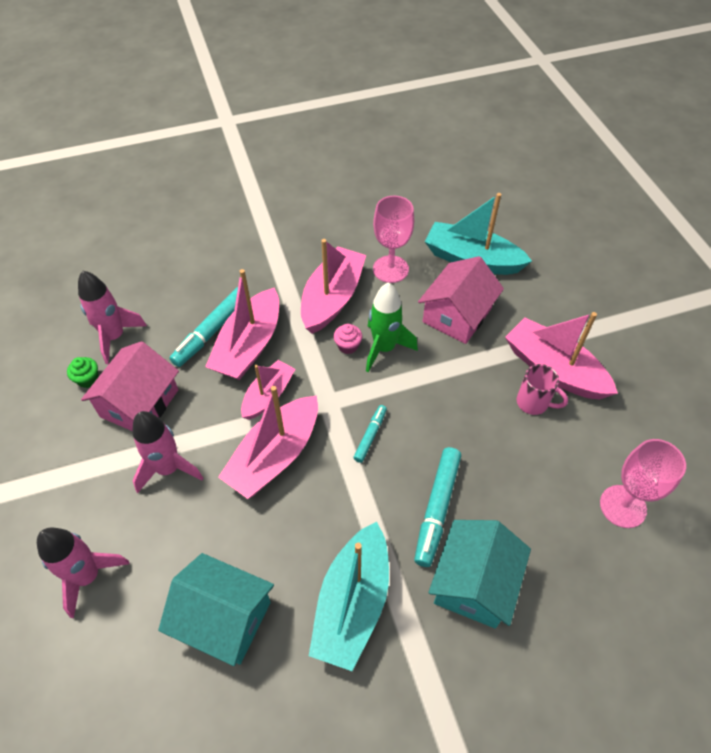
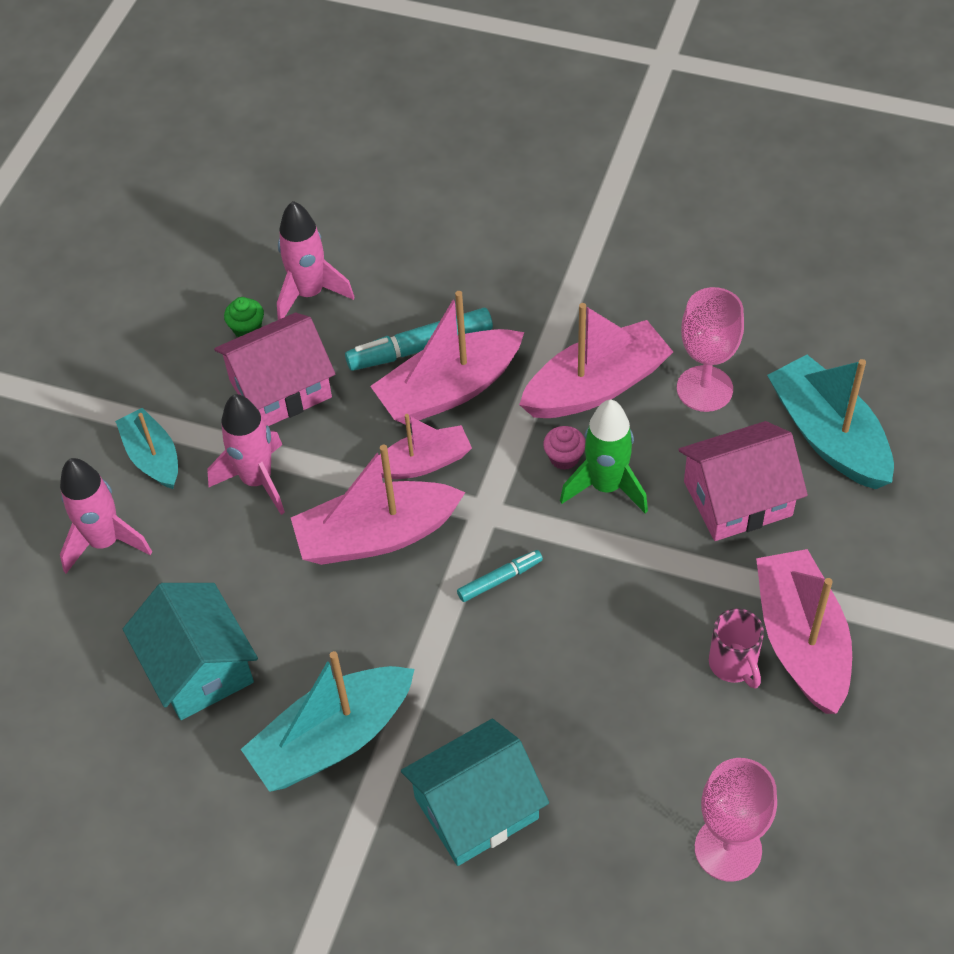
camera: 40 degrees right, 0 degrees up
turquoise marker [414,447,461,567] -> none
none -> turquoise boat [115,408,178,489]

